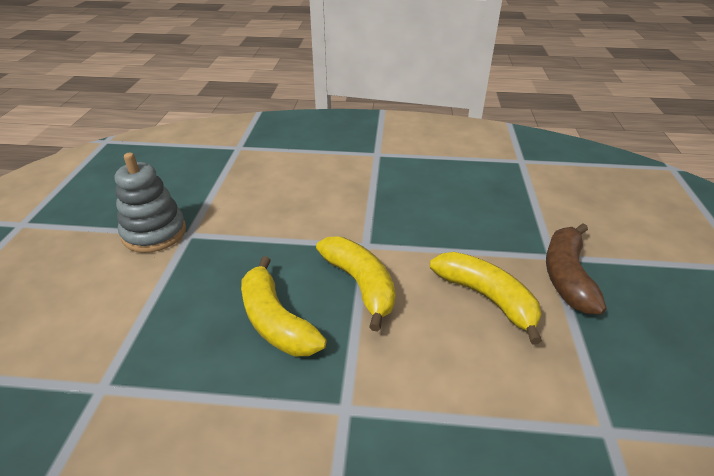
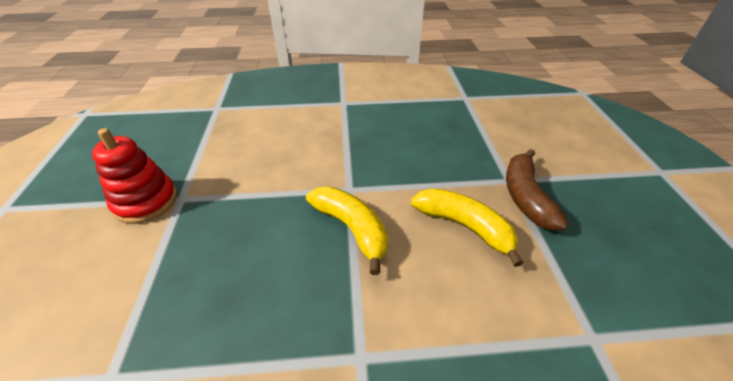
camera: 10 degrees left, 5 degrees up
grey stacking toy [114,153,186,253] -> red stacking toy [92,128,177,224]
yellow banana [241,256,327,356] -> none

